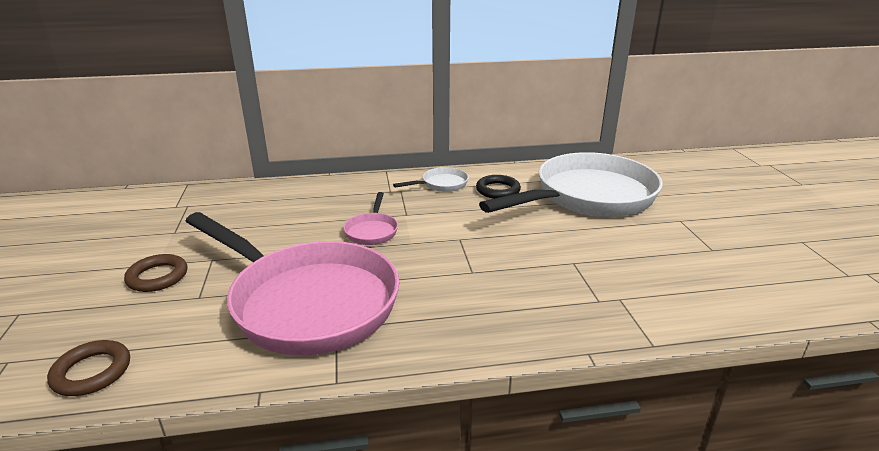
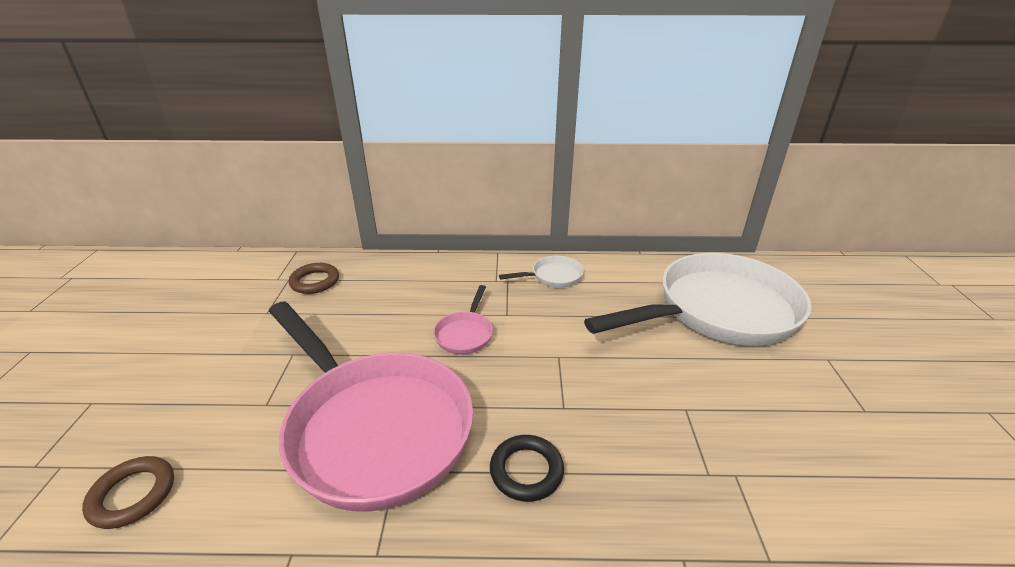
camera: 10 degrees right, 5 degrees up
brown ring [124,254,187,292] -> brown ring moved to [288,263,339,294]
black ring [476,175,521,199] -> black ring moved to [490,435,564,502]

